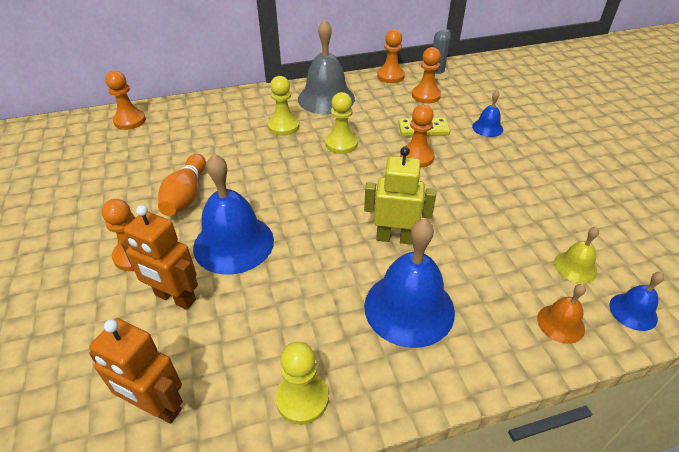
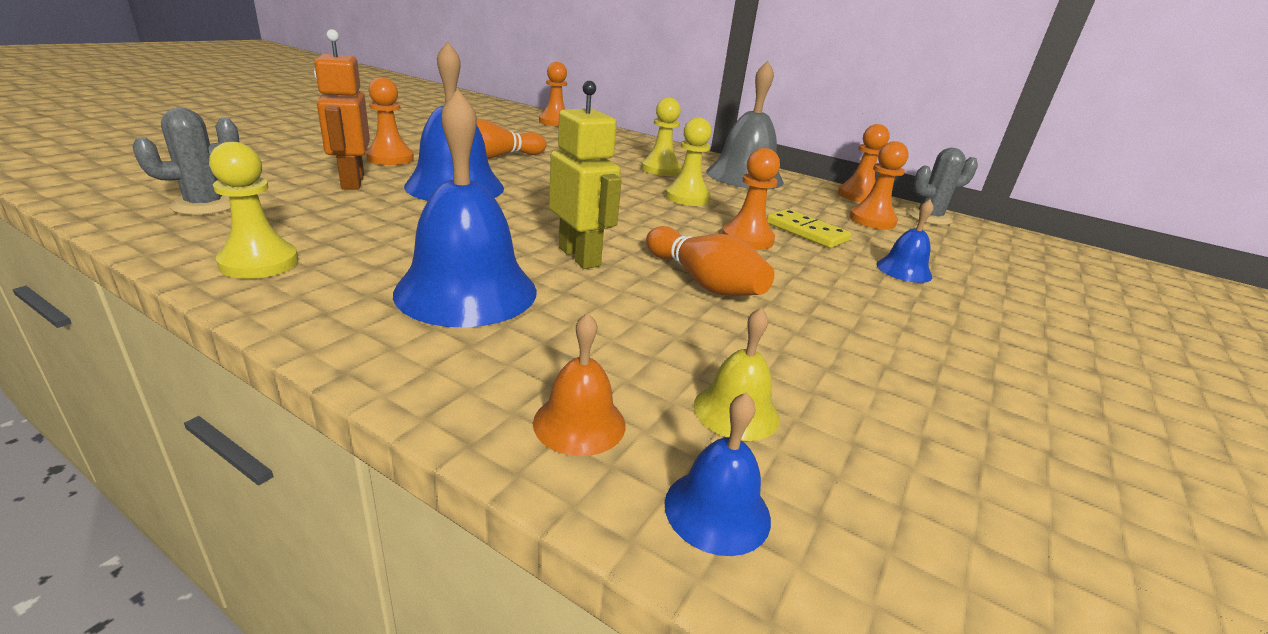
camera: 45 degrees right, 15 degrees down
orange robot [89,318,183,424] -> grey cactus [133,108,240,215]
none -> orange bowling pin [646,226,774,296]

